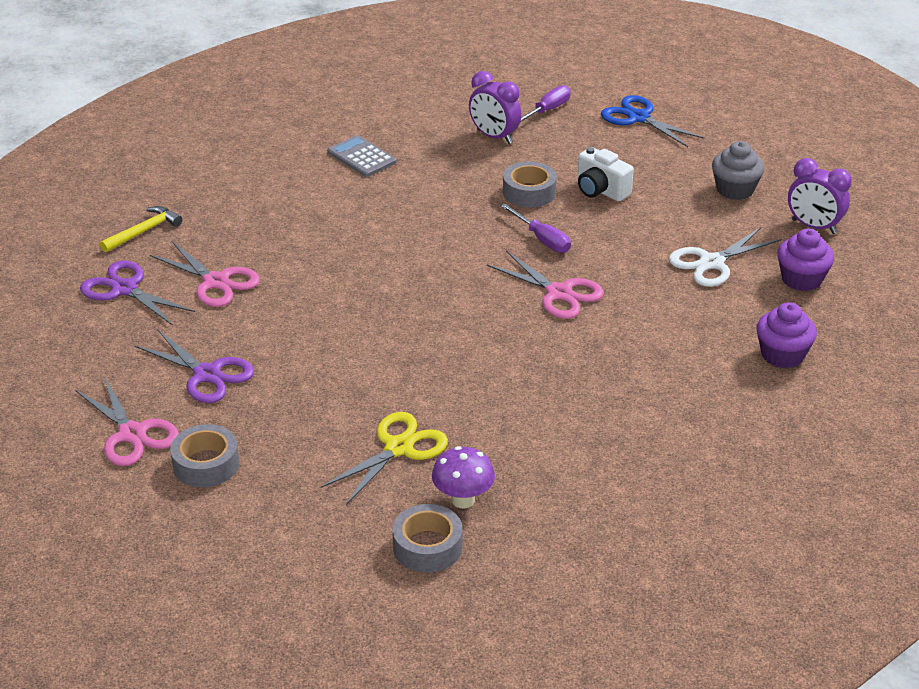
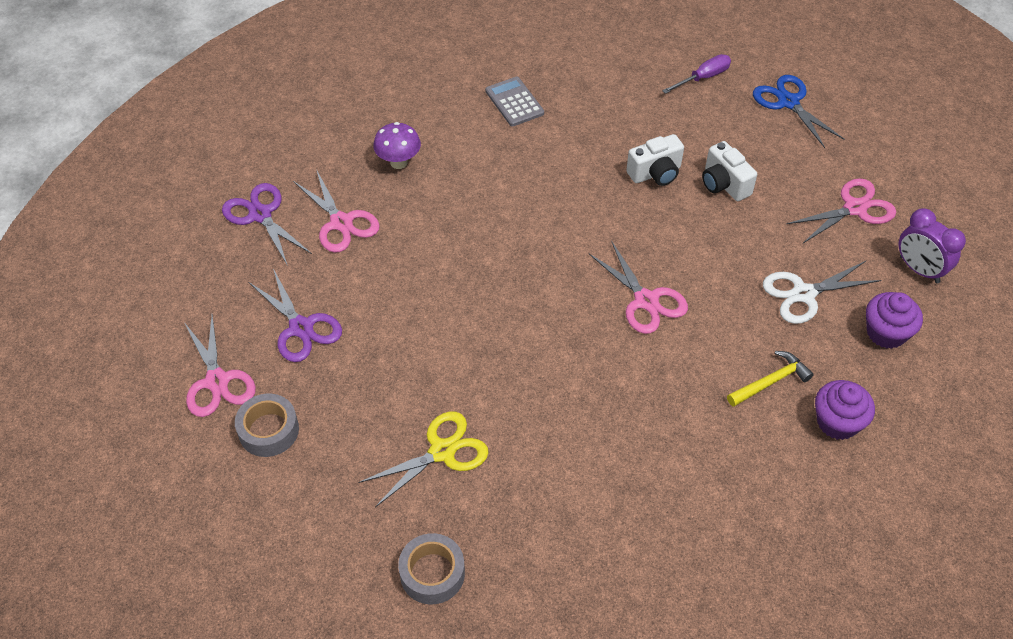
camera: 15 degrees right, 15 degrees up
yellow hammer [100,206,182,253] -> yellow hammer moved to [727,351,814,407]
purple mushroom [432,446,495,509] -> purple mushroom moved to [373,122,421,169]
purple clock [469,71,522,144] -> none
purple screwdriver [501,204,571,253] -> none
grey tape [503,161,557,208] -> white camera [626,134,684,186]
grey cupcake [712,141,764,200] -> pink scissors [786,178,896,244]

